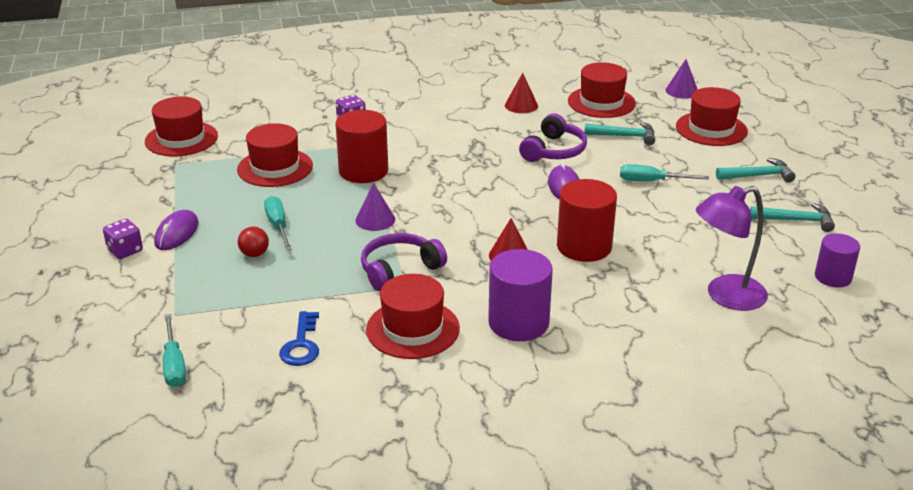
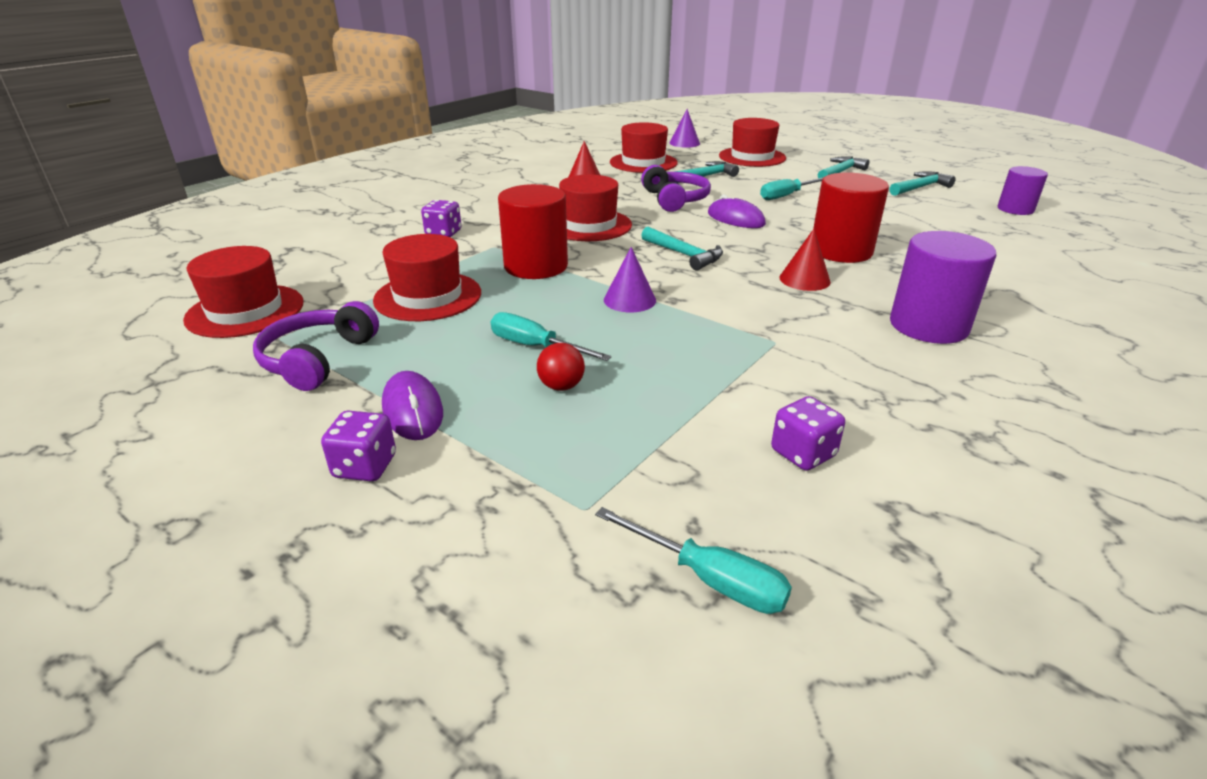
camera: 40 degrees left, 0 degrees up
blue key [279,311,319,366] -> purple dice [771,396,845,471]
purple headphones [361,233,447,291] -> purple headphones moved to [253,301,379,391]
red hat [366,274,460,359] -> red hat moved to [559,175,632,241]
purple lamp [696,186,768,311] -> none
none -> turquoise hammer [641,227,723,271]

